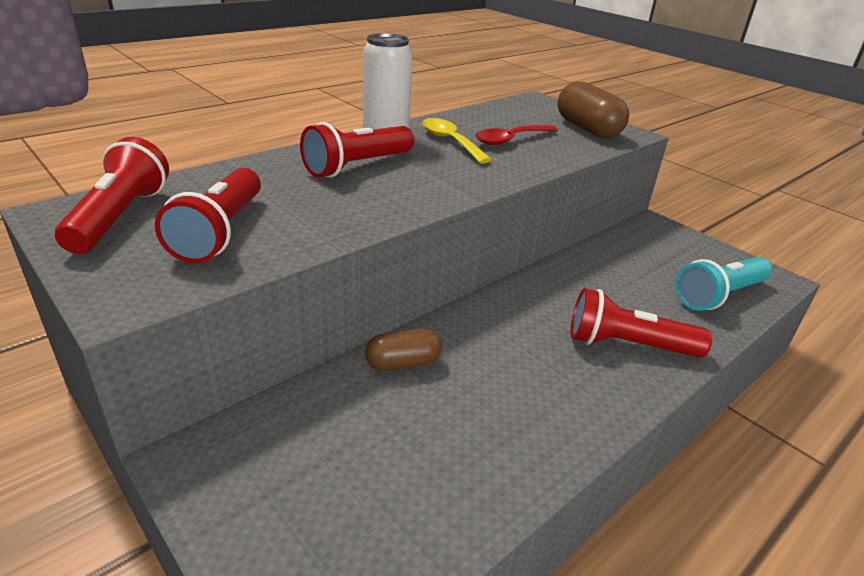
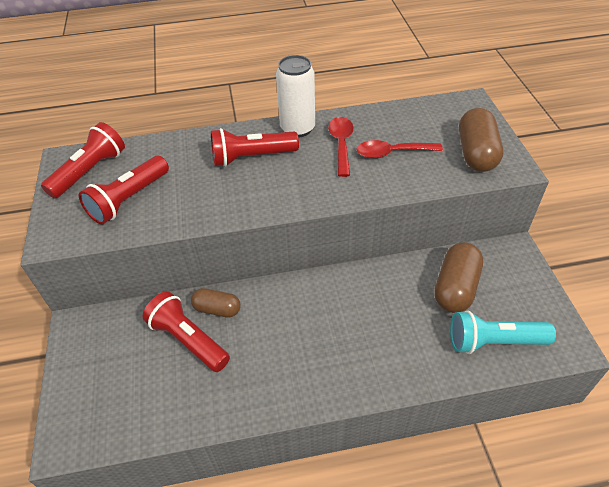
camera: 35 degrees right, 15 degrees up
yellow spoon [422,118,492,163] -> red spoon [328,117,353,177]
red flashlight [571,288,712,358] -> red flashlight moved to [142,291,230,372]
none -> brown capsule [434,243,483,313]

